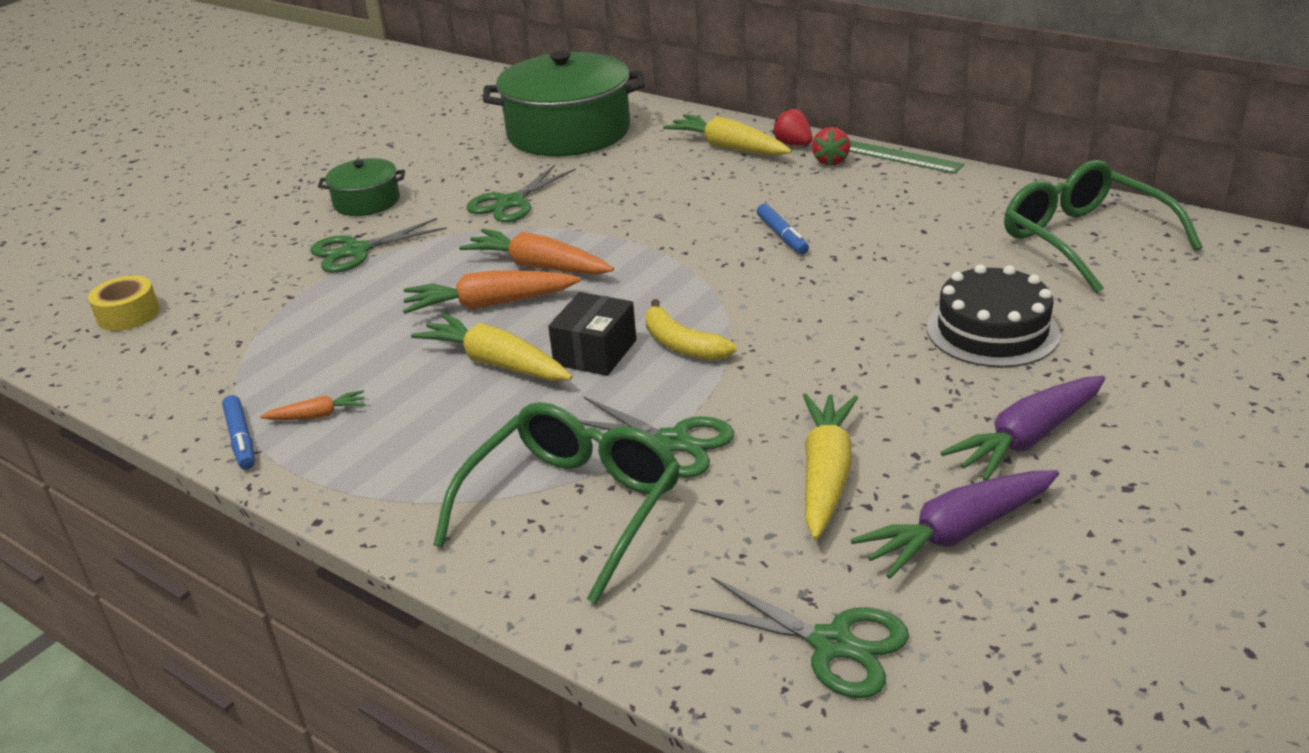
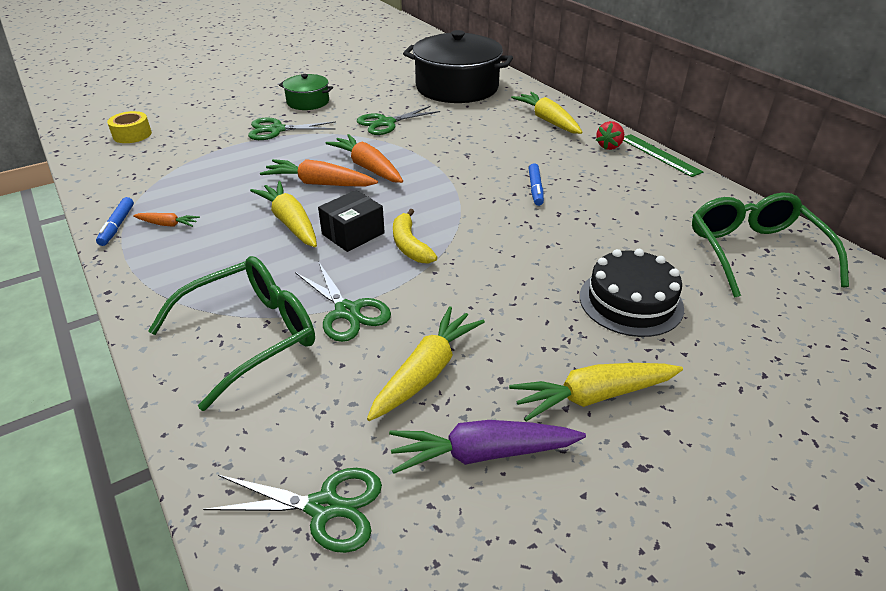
camera: 20 degrees right, 5 degrees up
green pot [483,50,645,156] -> black pot [403,30,513,103]
green scissors [690,577,909,698] -> green scissors turned 45 degrees counterclockwise [203,468,382,553]
red strawberry [772,108,813,146] -> none
purple carrot [940,376,1105,481] -> yellow carrot [509,363,683,421]

